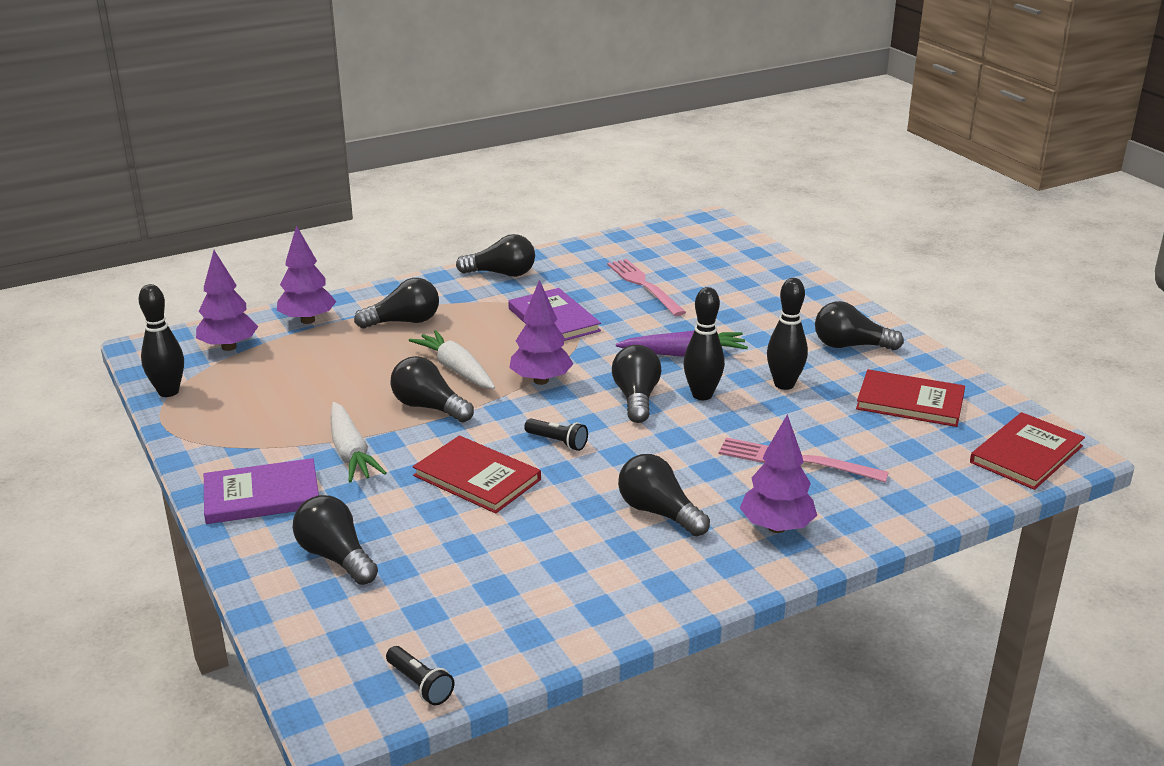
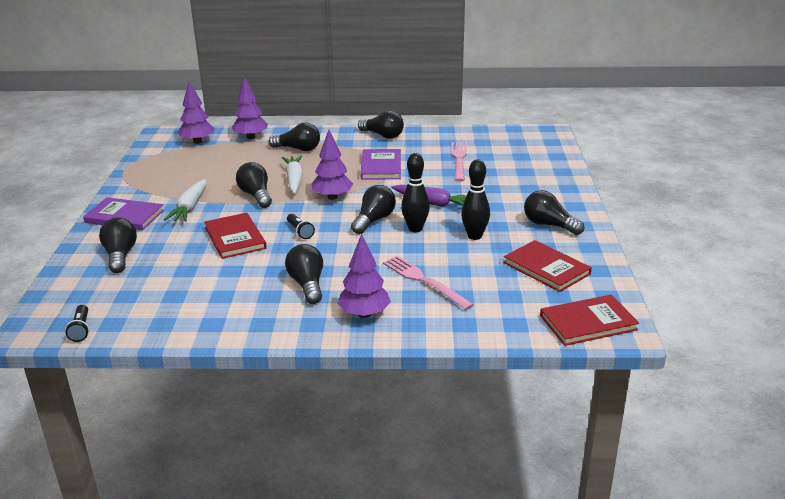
camera: 30 degrees right, 0 degrees up
black bowling pin [139,284,184,397] -> none

